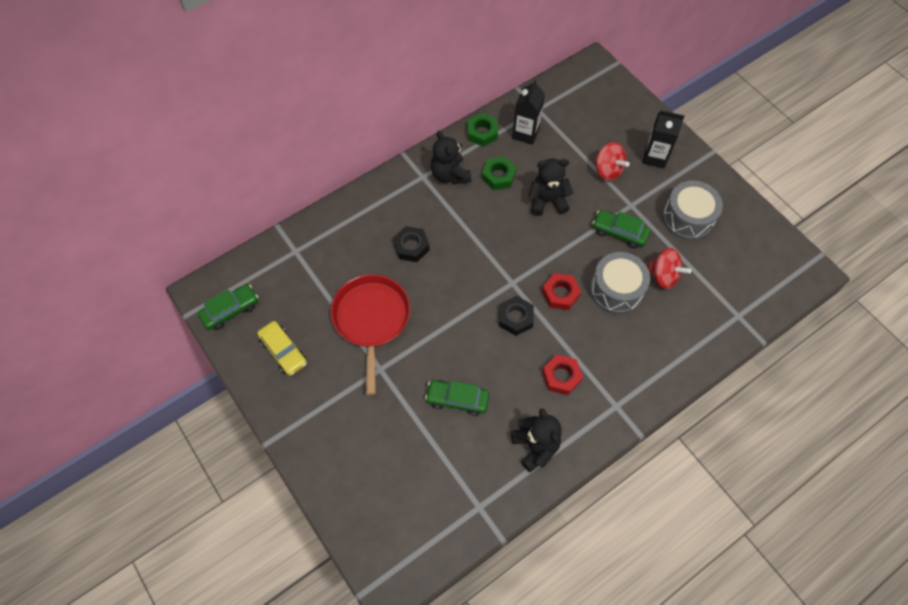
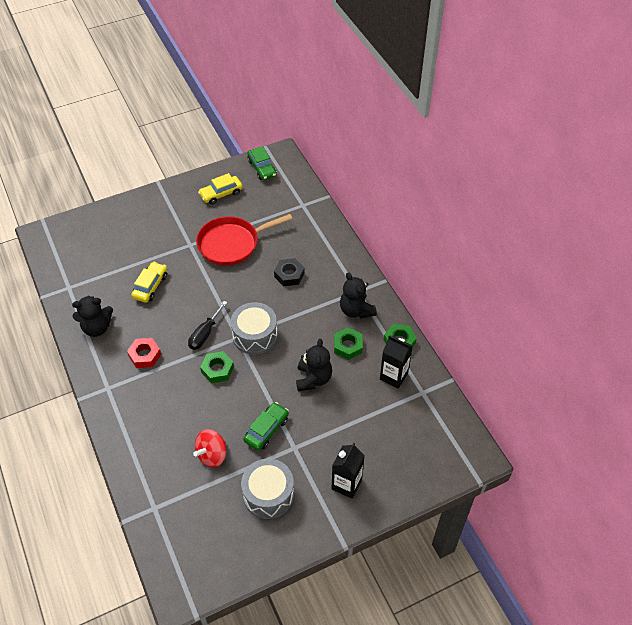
camera: 100 degrees right, 10 degrees down
red pan [331,274,410,395] -> red pan turned 150 degrees clockwise [196,214,292,266]
green car [425,380,489,416] -> yellow car [131,262,167,303]
black teddy bear [431,130,471,184] -> black teddy bear turned 105 degrees counterclockwise [340,272,377,319]
black nut [499,296,534,336] -> black screwdriver [188,301,227,350]
red nut [542,273,581,310] -> green nut [200,351,234,383]
grey drum [590,252,650,314] -> grey drum moved to [231,302,278,355]
red spinning top [594,142,630,181] -> none

